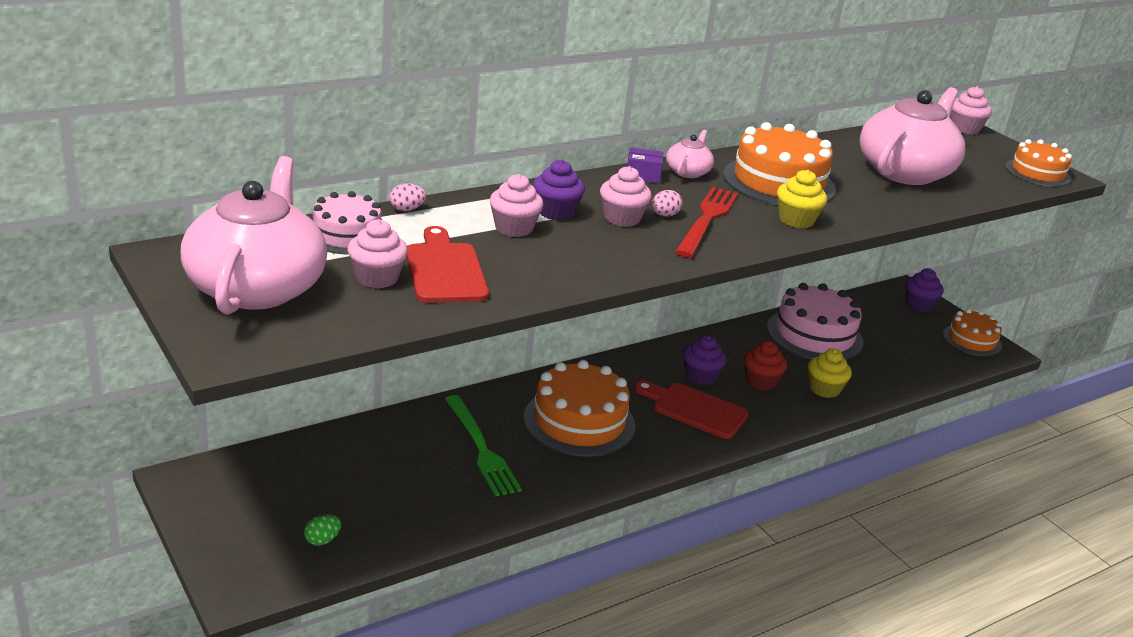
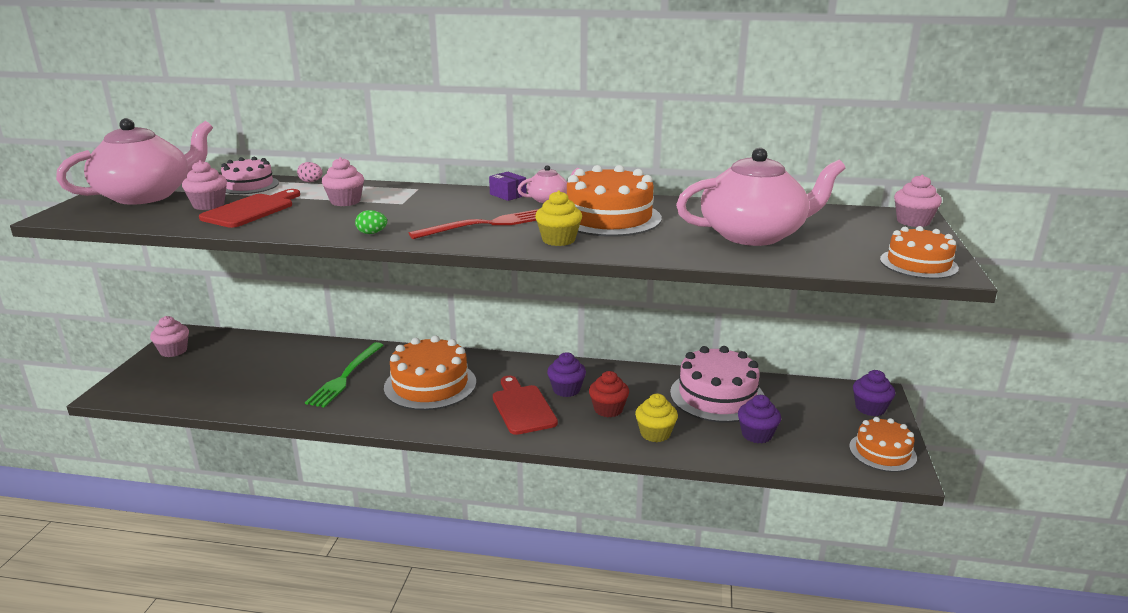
camera: 45 degrees right, 5 degrees down
green egg [304,514,341,546] -> green egg moved to [355,210,387,234]
purple cupcake [533,160,585,220] -> purple cupcake moved to [738,395,781,443]
pink cupcake [600,166,652,227] -> pink cupcake moved to [150,316,189,357]
pink egg [651,190,682,217] -> none

